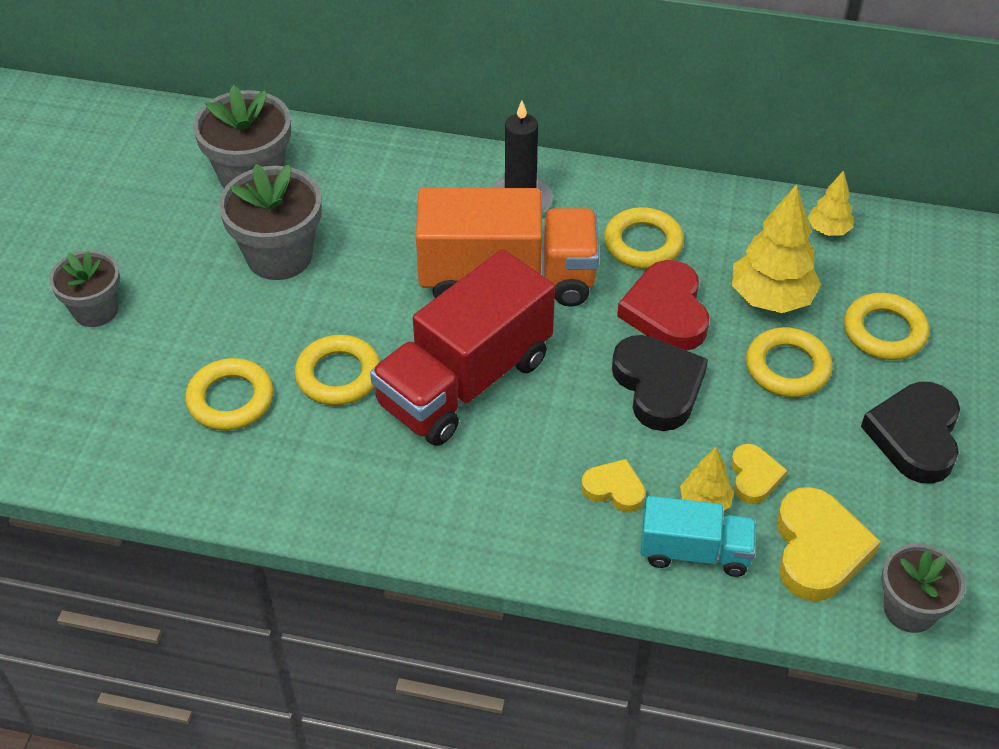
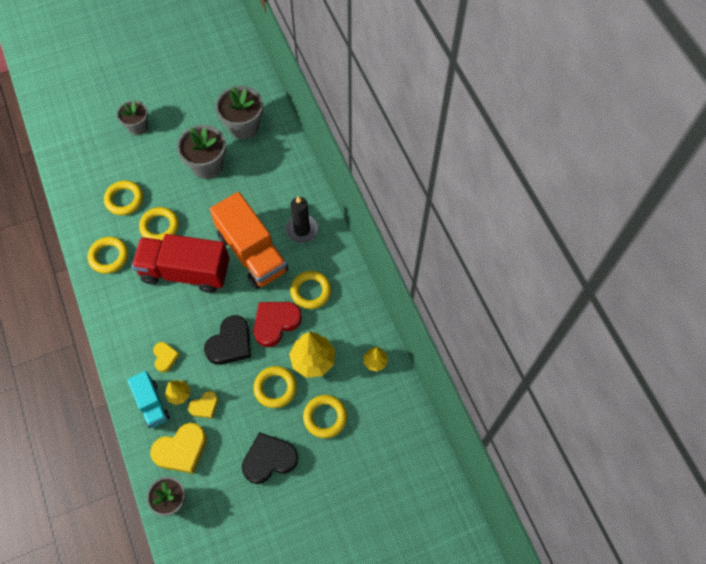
camera: 55 degrees right, 15 degrees up
none -> yellow ring [88,237,128,274]

